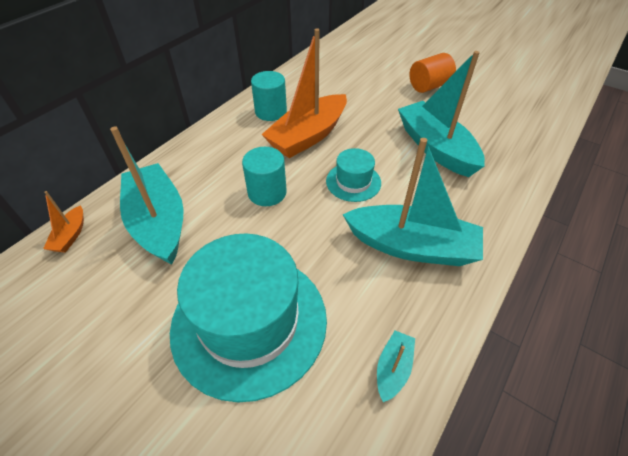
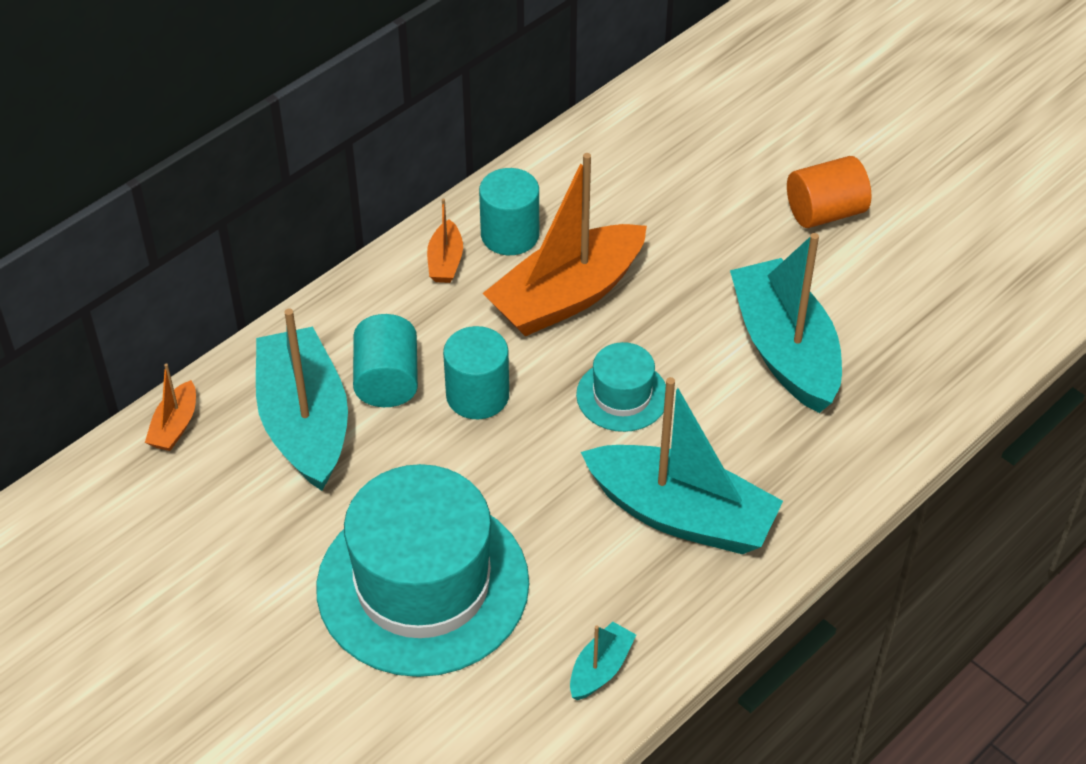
camera: 10 degrees right, 0 degrees up
none -> turquoise cylinder [353,314,418,407]
none -> orange boat [427,198,463,283]

